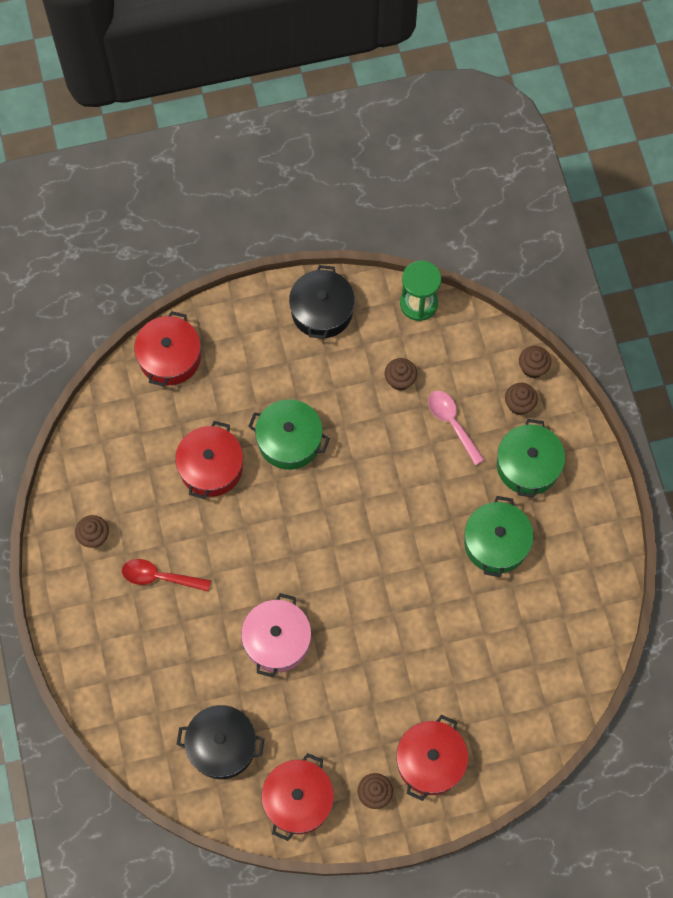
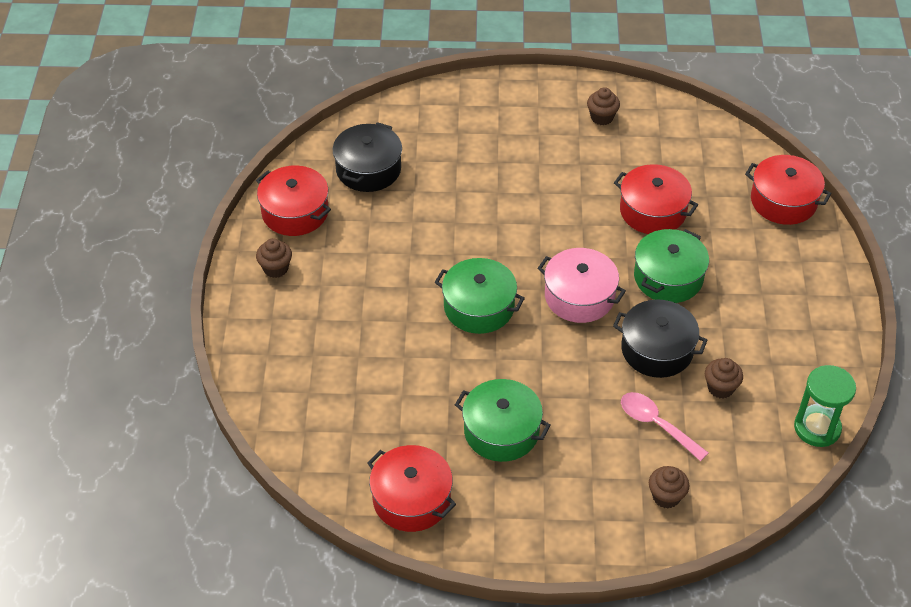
camera: 105 degrees right, 20 degrees down
red spoon [122,559,211,592] -> none
pink pot [241,593,311,677] -> pink pot moved to [537,248,626,323]
black pot [289,265,355,339] -> black pot moved to [613,300,707,378]
red pot [396,715,468,801] -> red pot moved to [367,445,456,532]
pink spoon [428,391,485,466] -> pink spoon turned 120 degrees counterclockwise [621,392,708,461]
green pot [497,419,565,498] -> green pot moved to [435,258,525,334]
brown cupcake [519,346,551,378] -> none

